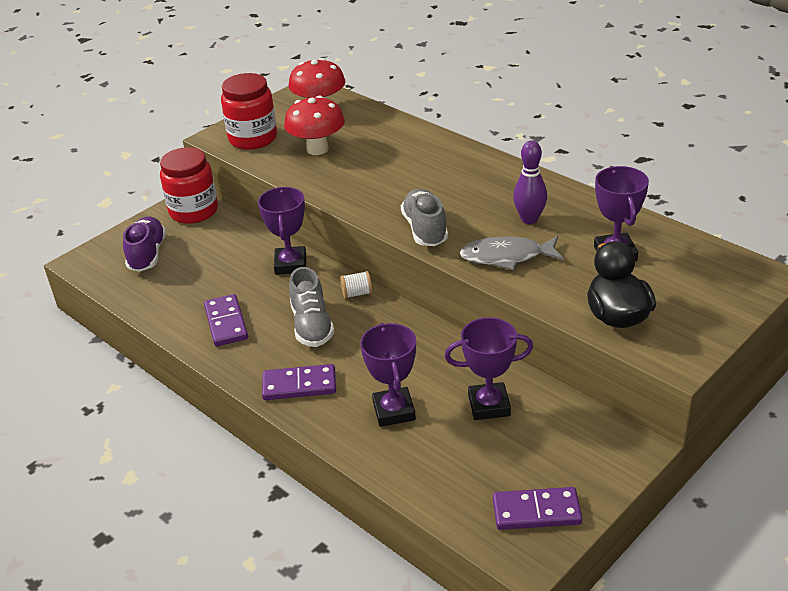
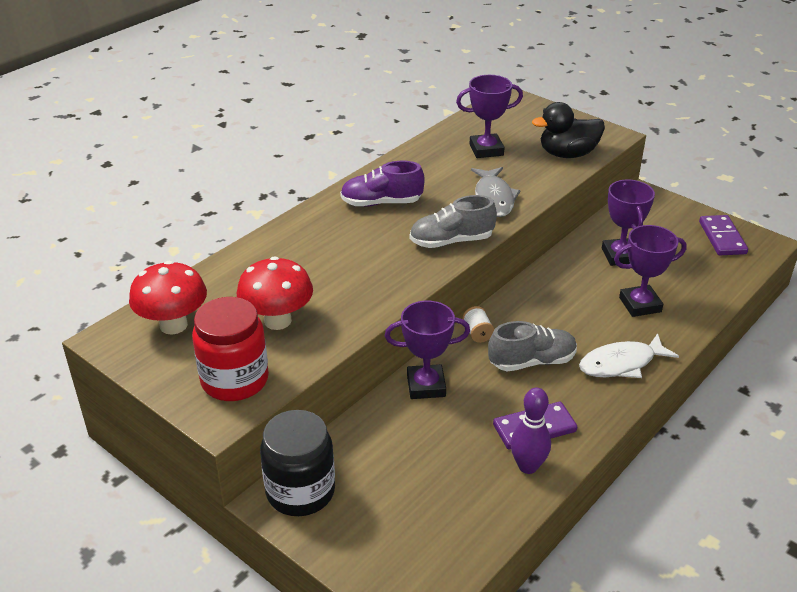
camera: 95 degrees left, 0 degrees up
purple shoe [123,217,166,272] -> purple shoe moved to [340,161,425,207]
red jar [160,147,218,224] -> black jar [260,410,335,516]
purple domino [262,364,336,400] -> white fish [579,333,679,378]
purple bowling pin [513,141,547,224] -> purple bowling pin moved to [511,388,551,474]

